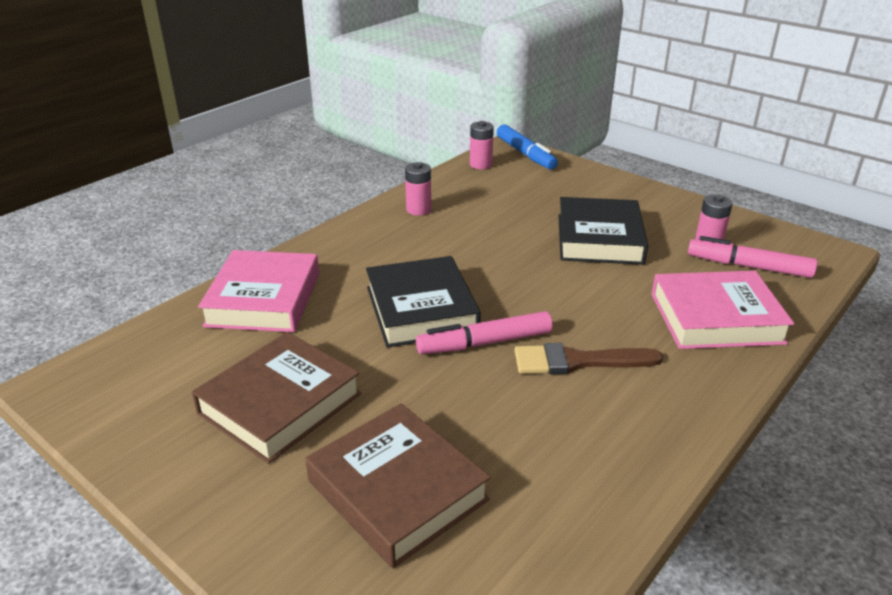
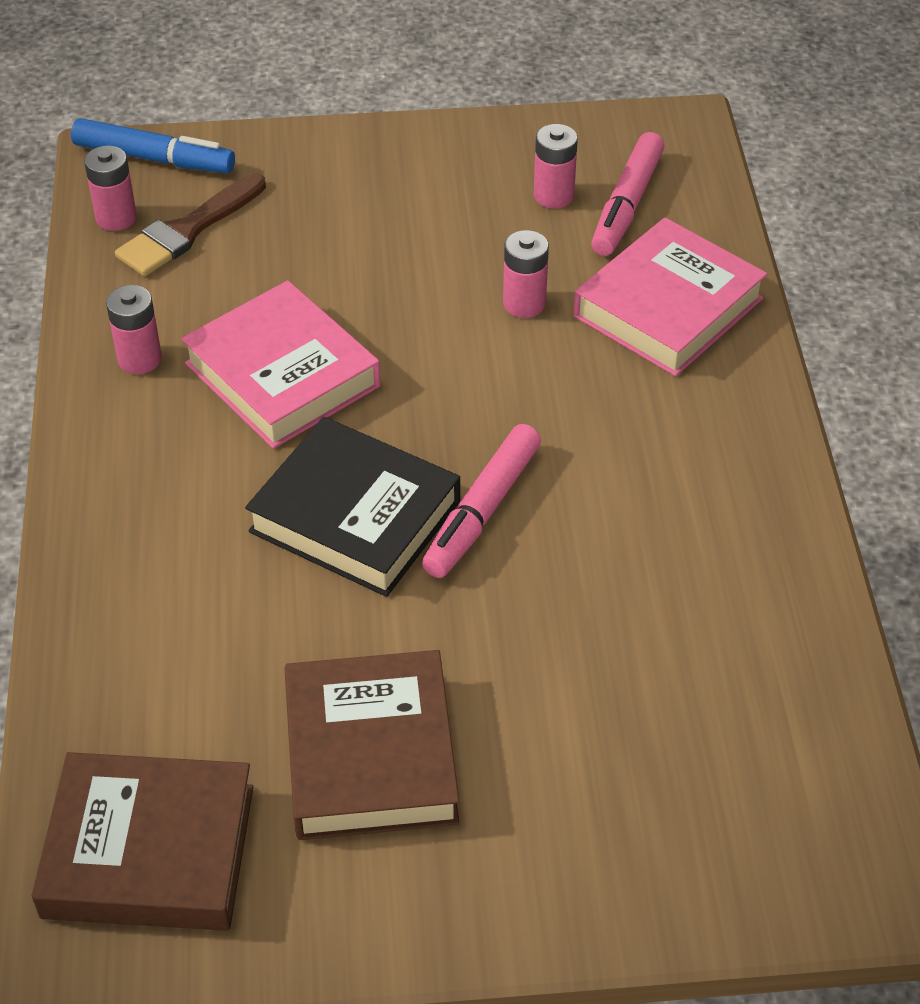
camera: 45 degrees left, 15 degrees up
pink book [198,250,319,332] -> pink book moved to [181,280,381,449]
brown book [305,403,491,568] -> brown book moved to [31,752,253,931]
brown brush [515,343,663,374] -> brown brush moved to [115,173,266,276]
black book [558,197,648,265] -> none
pink marker [688,236,818,278] -> pink marker turned 45 degrees counterclockwise [591,132,665,256]
none -> pink battery [503,230,549,318]

